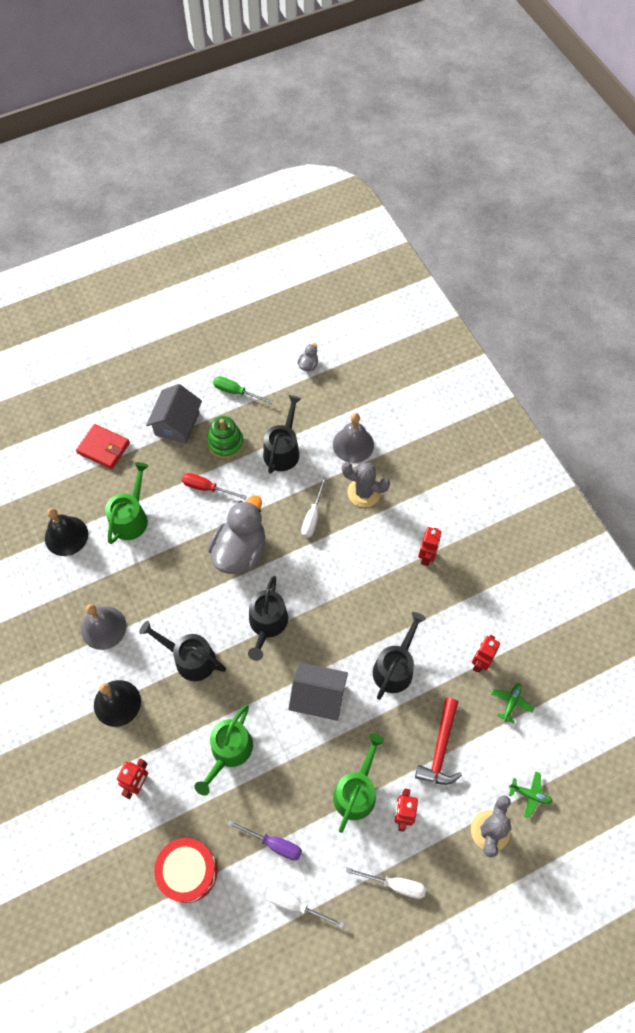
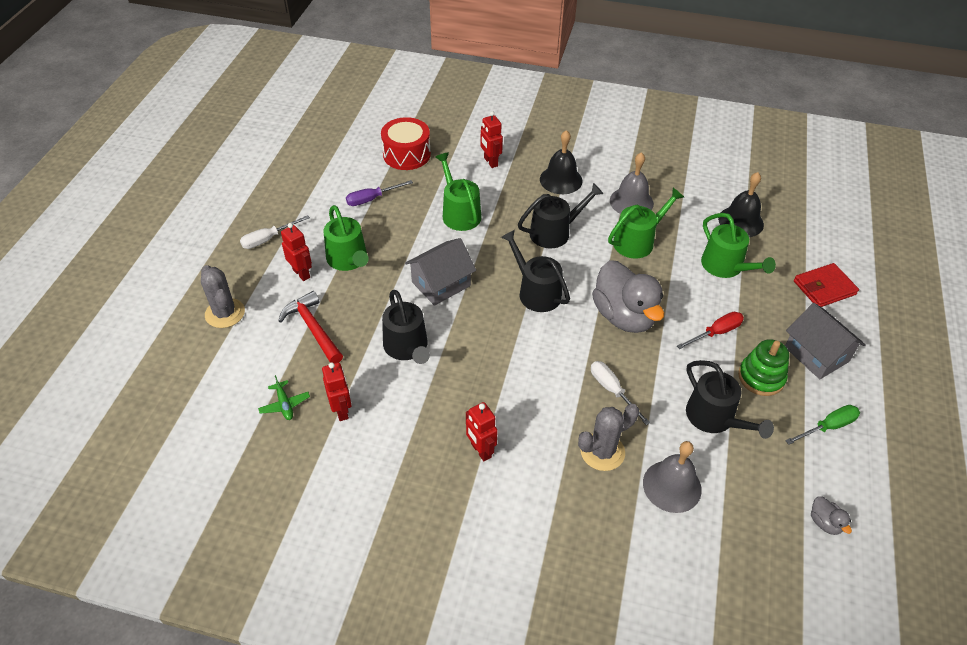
camera: 130 degrees right, 15 degrees down
white screwdriver [266,887,344,928] -> none
green plane [509,771,553,818] -> none
none -> green watering can [608,188,684,259]

